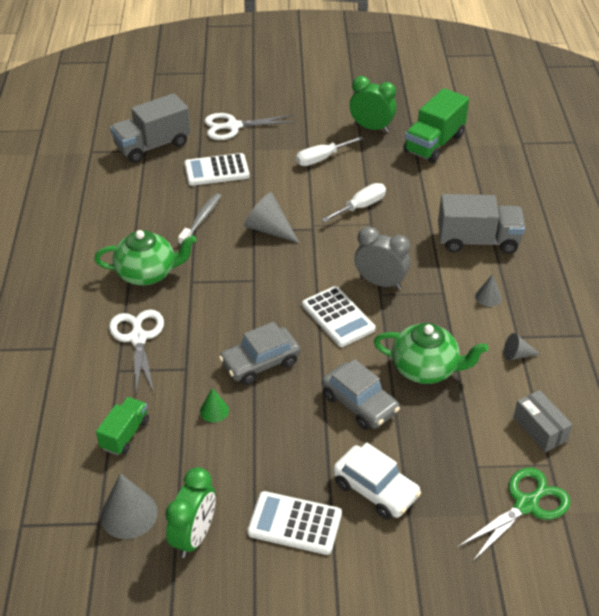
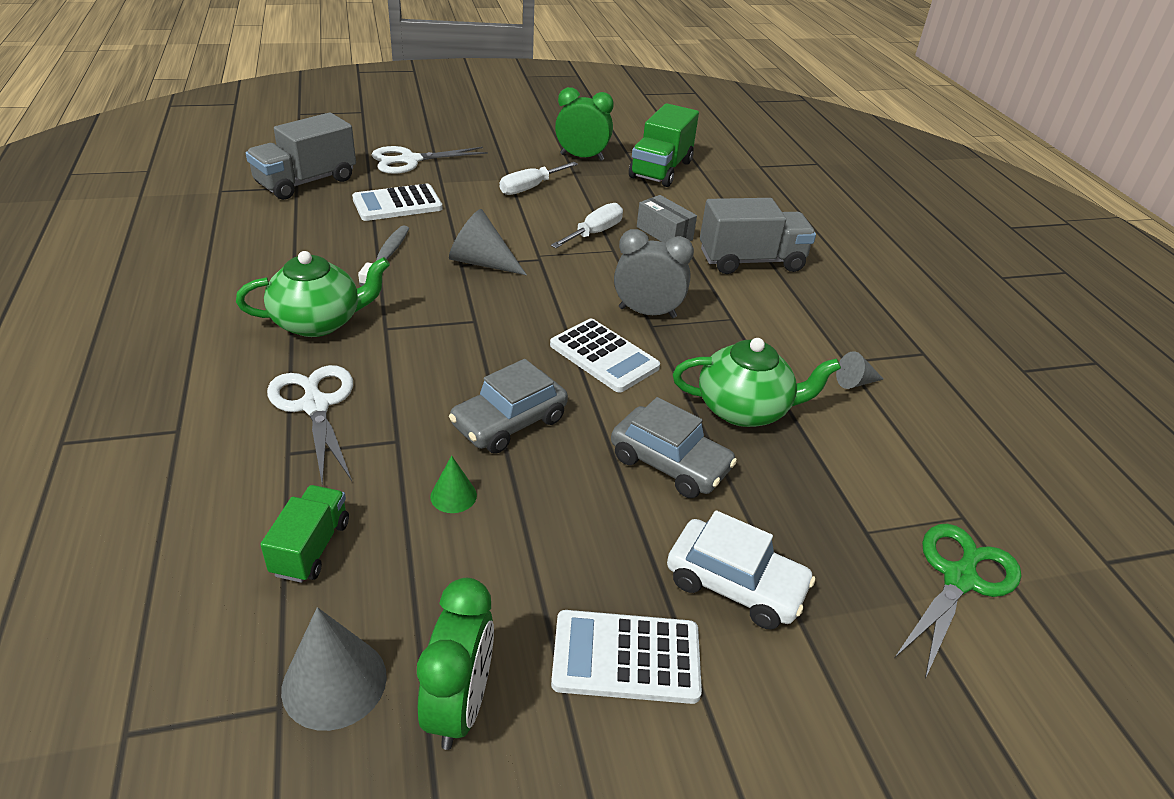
camera: 15 degrees left, 5 degrees down
grey cone [475,274,501,307] -> none
grey box [514,390,573,452] -> grey box moved to [637,195,697,243]

